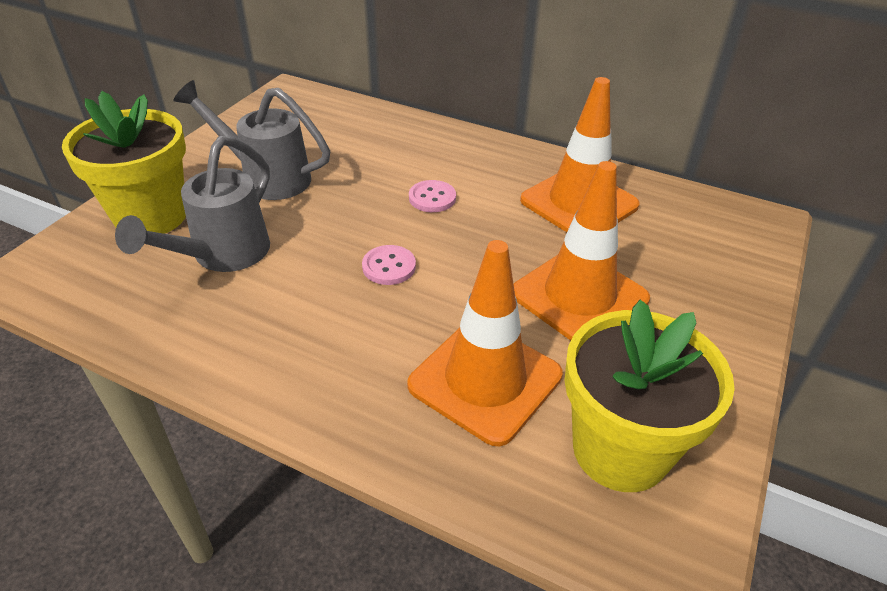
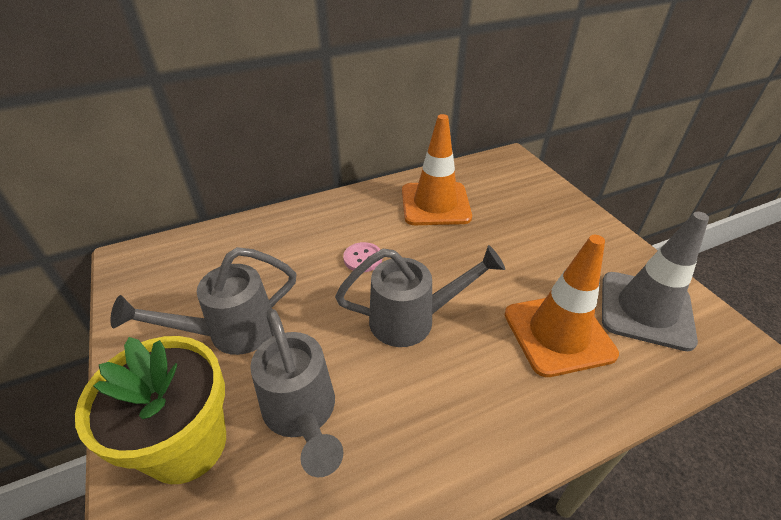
camera: 50 degrees left, 0 degrees up
pink button [362,245,416,285] -> grey watering can [335,245,505,347]
orange traffic cone [514,161,650,341] -> none
yellow flower pot [564,300,735,492] -> grey traffic cone [602,212,709,351]

